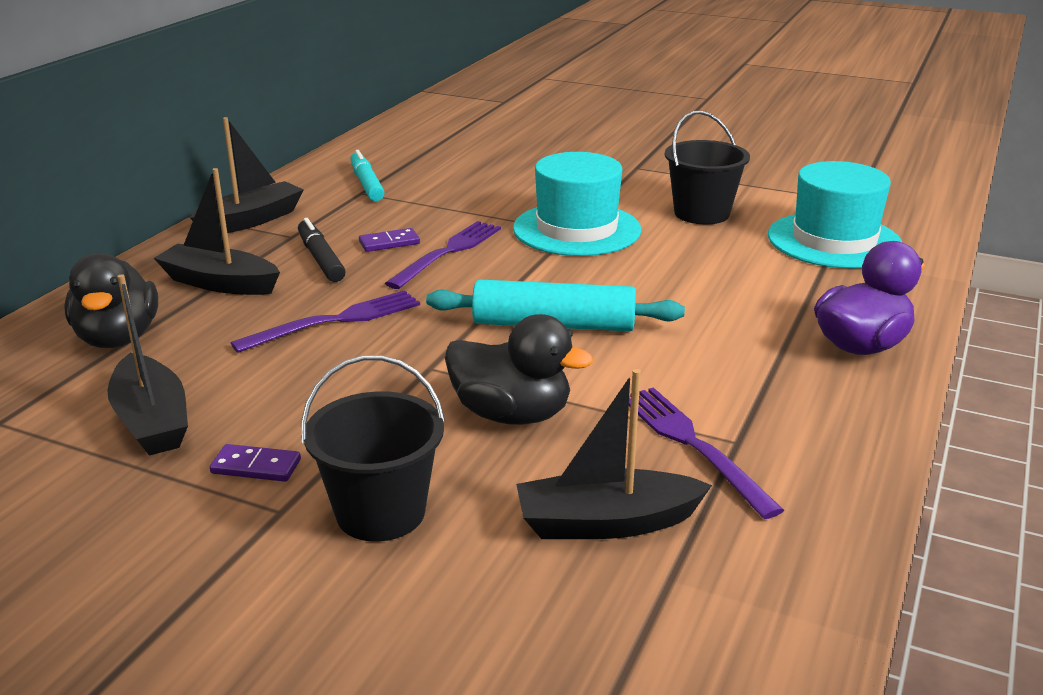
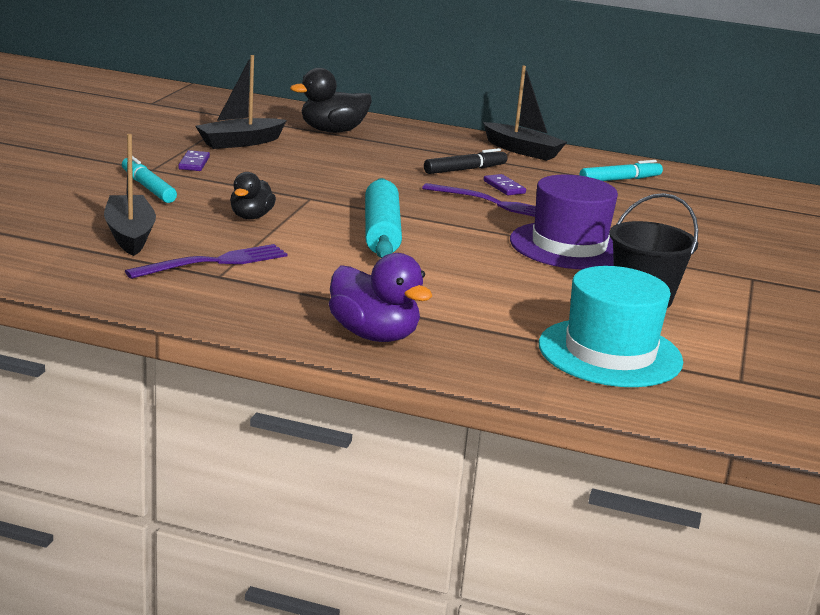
camera: 80 degrees right, 5 degrees down
black boat [154,168,280,295] -> none
purple fork [231,290,420,353] -> none
black bucket [301,355,445,542] -> turquoise marker [122,156,177,203]
black duck [445,314,593,425] -> black duck [230,172,276,219], size x0.64
turquoise hat [513,152,641,256] -> purple hat [510,175,618,269]

